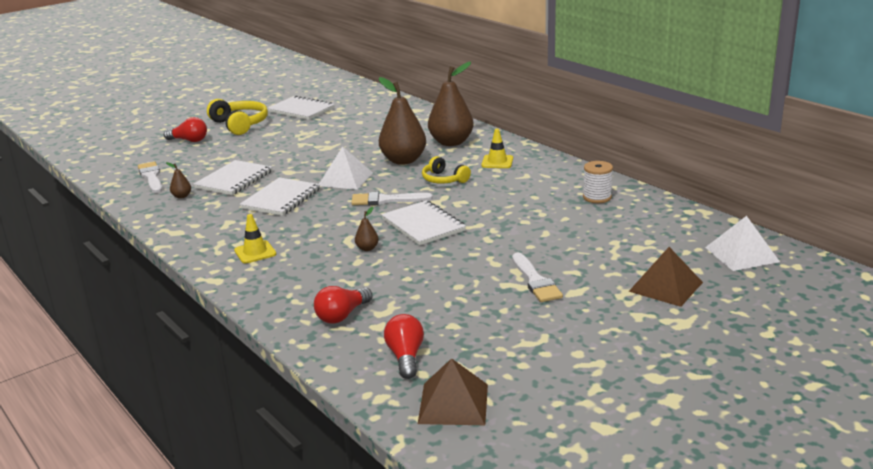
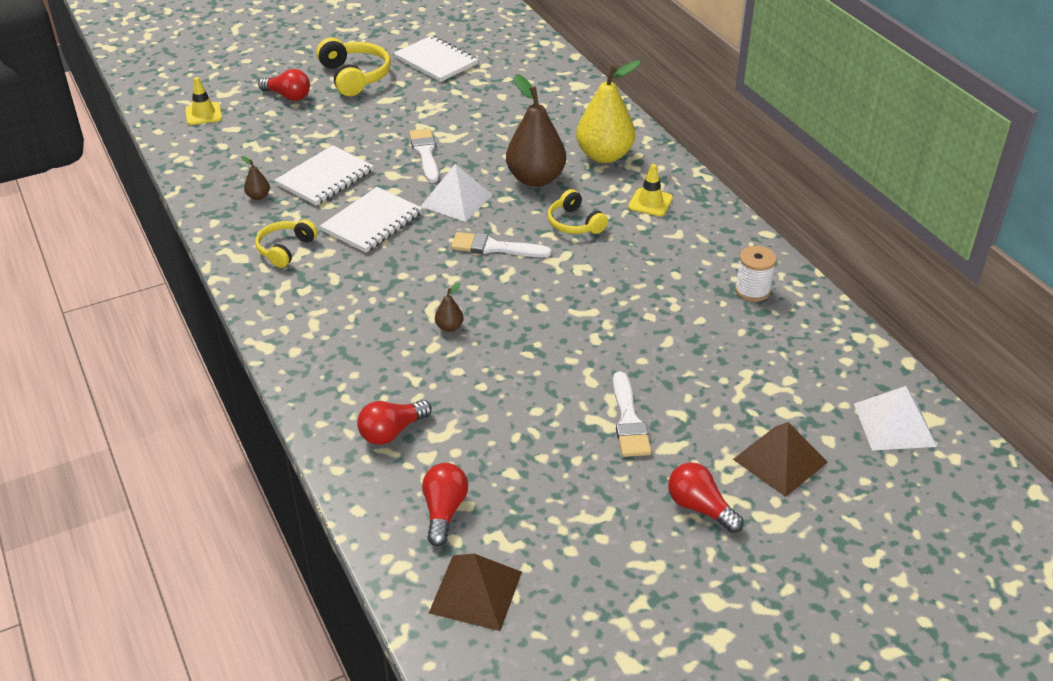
camera: 10 degrees right, 15 degrees up
white brush [138,162,162,193] -> white brush moved to [409,129,439,183]
yellow traffic cone [234,214,276,263] -> yellow traffic cone moved to [185,77,222,125]
white notebook [381,200,466,246] -> none
brown pear [428,62,474,146] -> yellow pear [576,60,641,163]
none -> yellow headphones [255,219,318,268]
none -> red light bulb [668,462,744,533]

